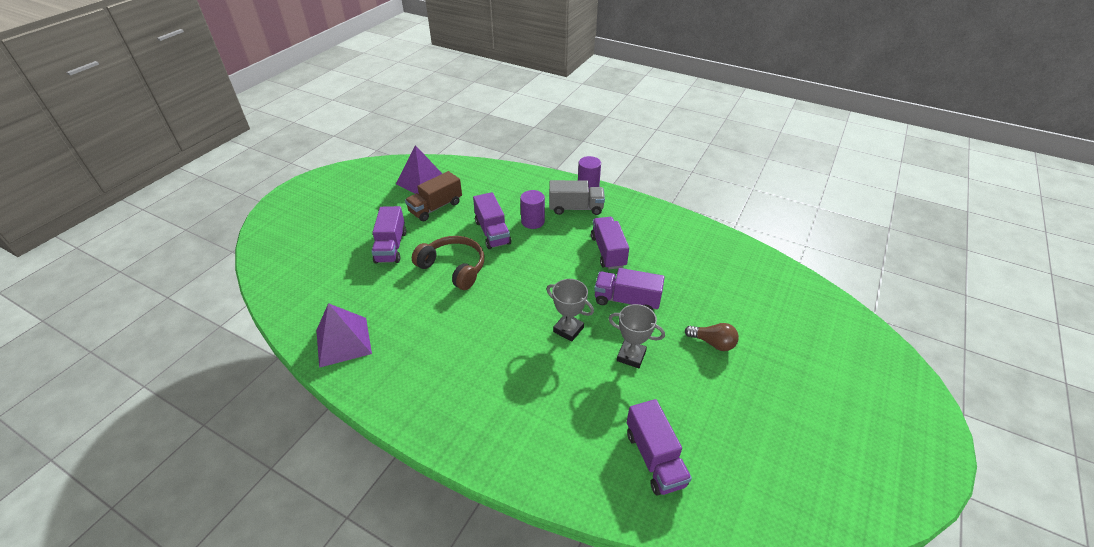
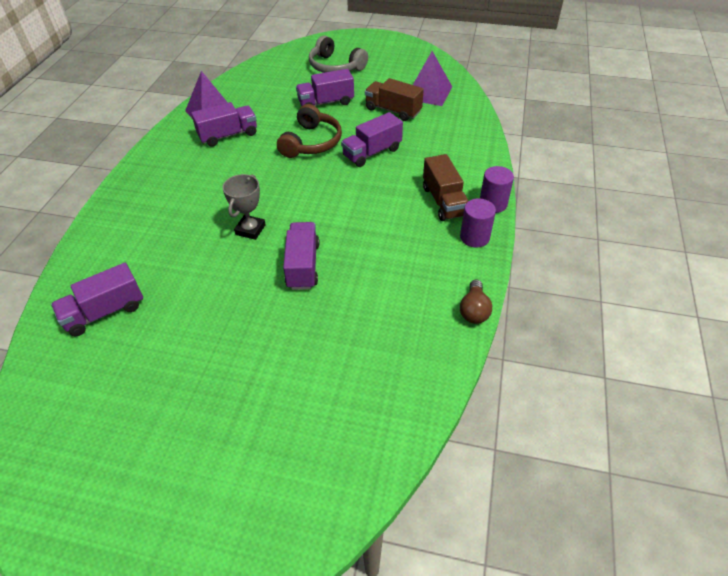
camera: 75 degrees right, 5 degrees up
purple cylinder [520,190,545,229] -> purple cylinder moved to [460,198,496,247]
grey truck [549,180,605,215] -> brown truck [423,154,468,221]
purple truck [591,217,629,269] -> purple truck moved to [191,102,257,147]
grey trophy [608,304,665,368] -> none
brown light bulb [685,323,739,351] -> brown light bulb moved to [460,279,492,324]
none -> grey headphones [309,36,368,73]

